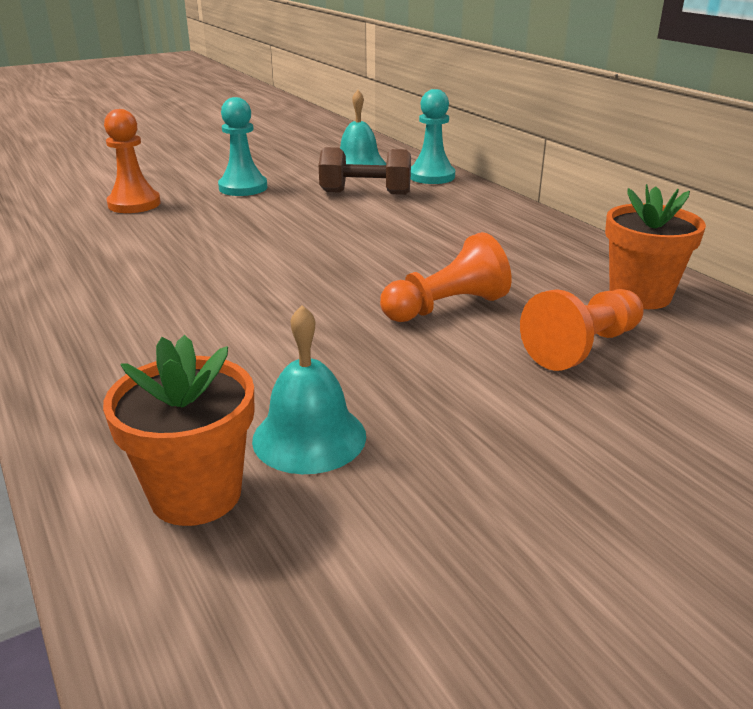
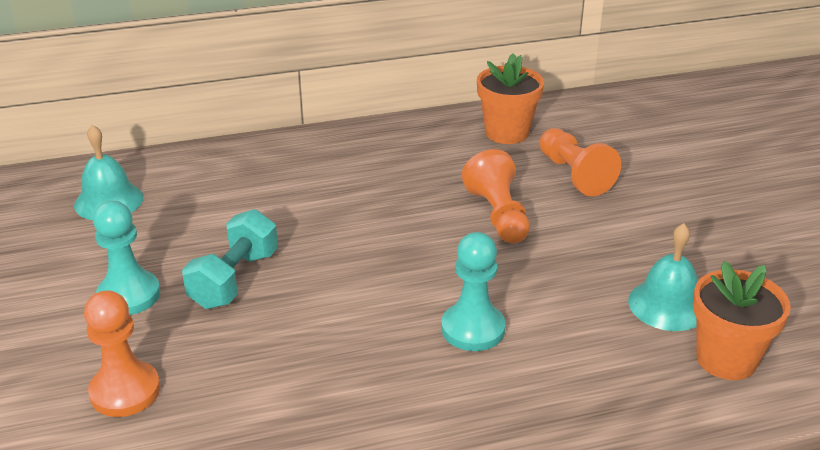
camera: 75 degrees left, 5 degrees up
brown dumbbell [319,147,411,195] -> none
turquoise pawn [411,89,455,184] -> turquoise pawn moved to [441,232,506,351]
none -> turquoise dumbbell [182,209,278,309]

